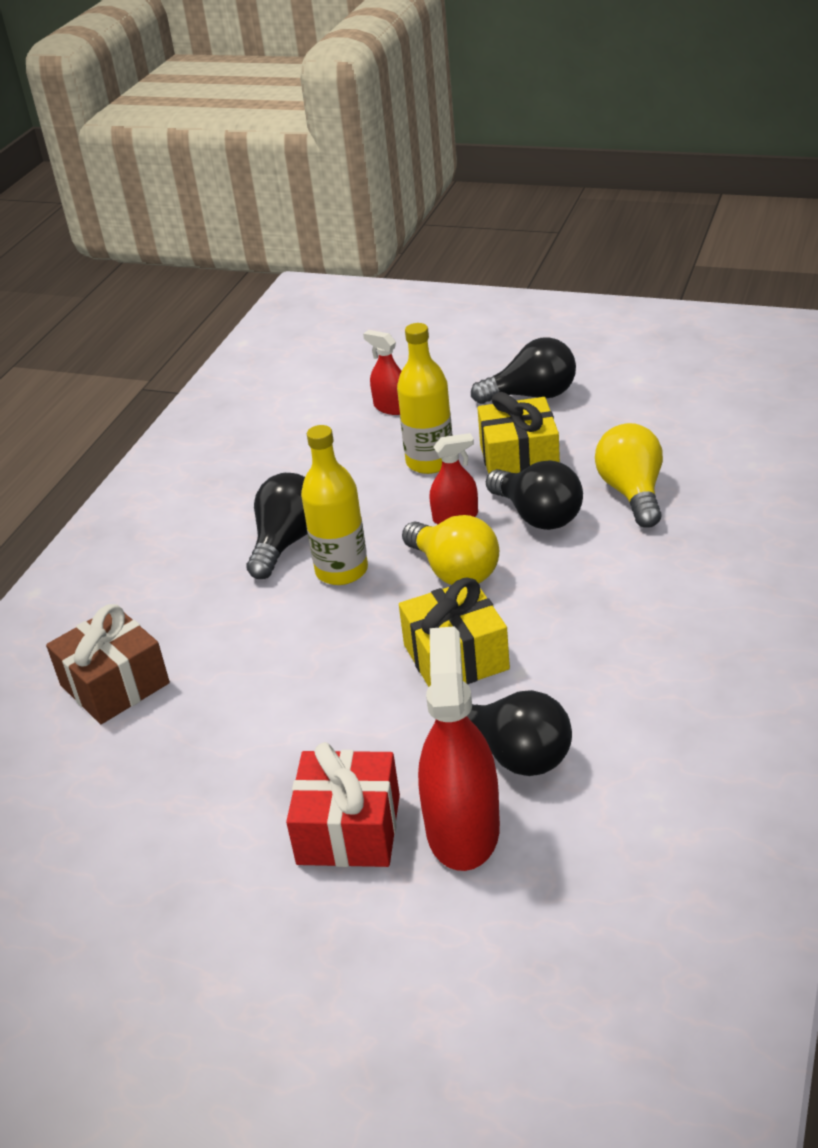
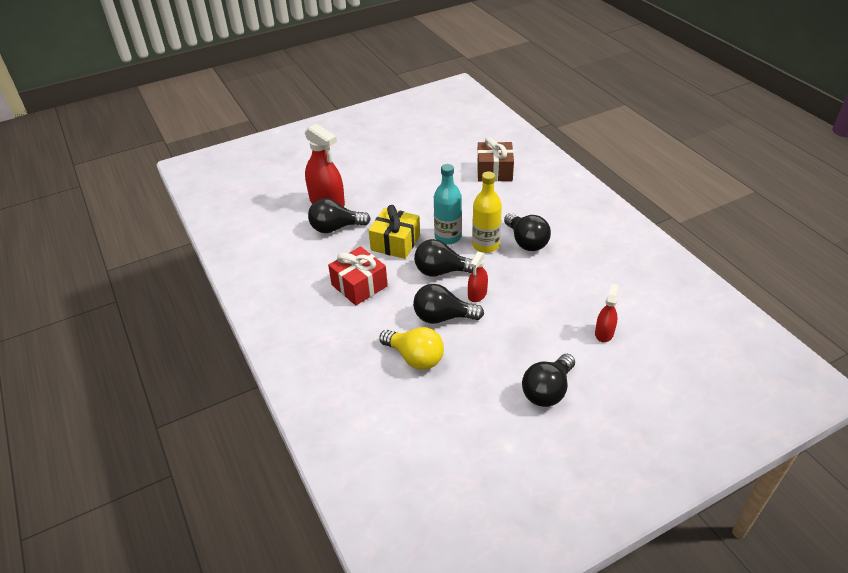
camera: 130 degrees right, 5 degrees up
red gift [286,742,400,867] -> red gift moved to [328,246,388,305]
red spray bottle [363,330,401,415] -> red spray bottle turned 60 degrees counterclockwise [595,284,619,343]
yellow bottle [397,323,453,474] -> none
yellow light bulb [402,515,499,585] -> black light bulb [414,239,474,277]
yellow gift [477,392,560,474] -> none
none -> turquoise bottle [434,164,462,245]

